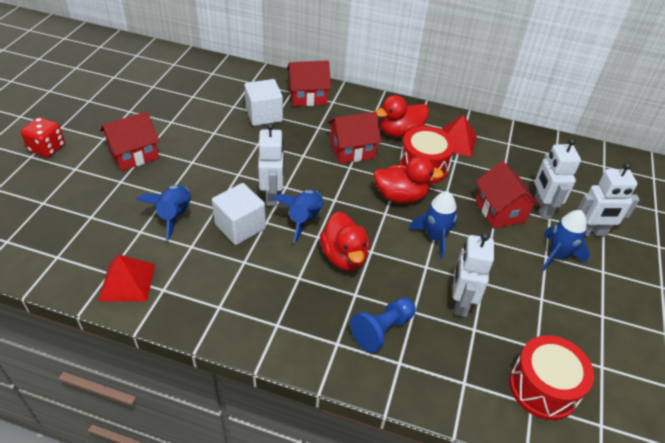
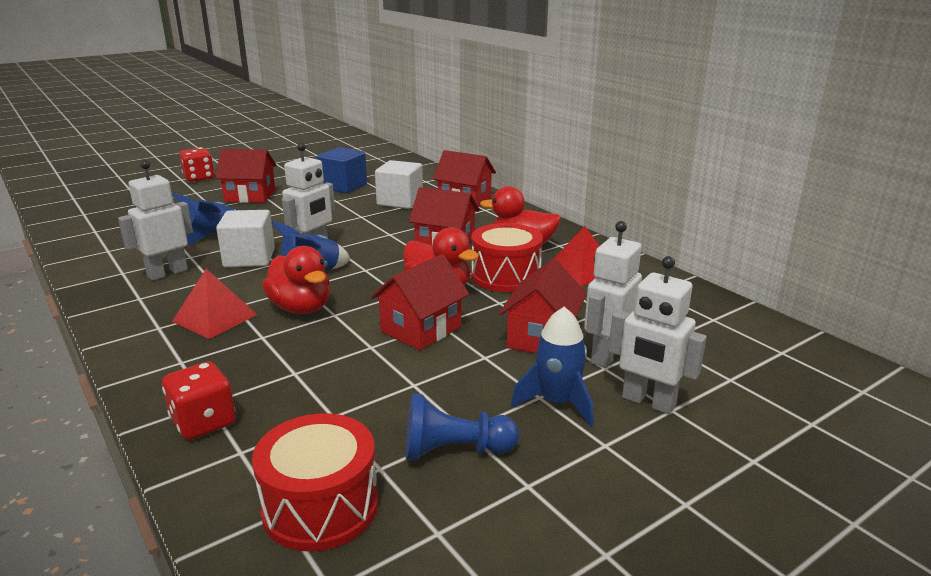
camera: 40 degrees right, 20 degrees down
red pyramid [98,254,155,302] -> red pyramid moved to [172,269,258,339]
red duck [320,212,369,271] -> red duck turned 60 degrees counterclockwise [262,246,330,314]
blue pawn [350,297,416,353] -> blue pawn moved to [405,394,519,461]
blue rocket [408,191,457,260] -> red house [371,254,469,350]
white robot [453,232,494,317] -> white robot moved to [118,160,193,281]
none -> red dice [162,361,236,440]
none -> blue cube [317,147,367,193]

